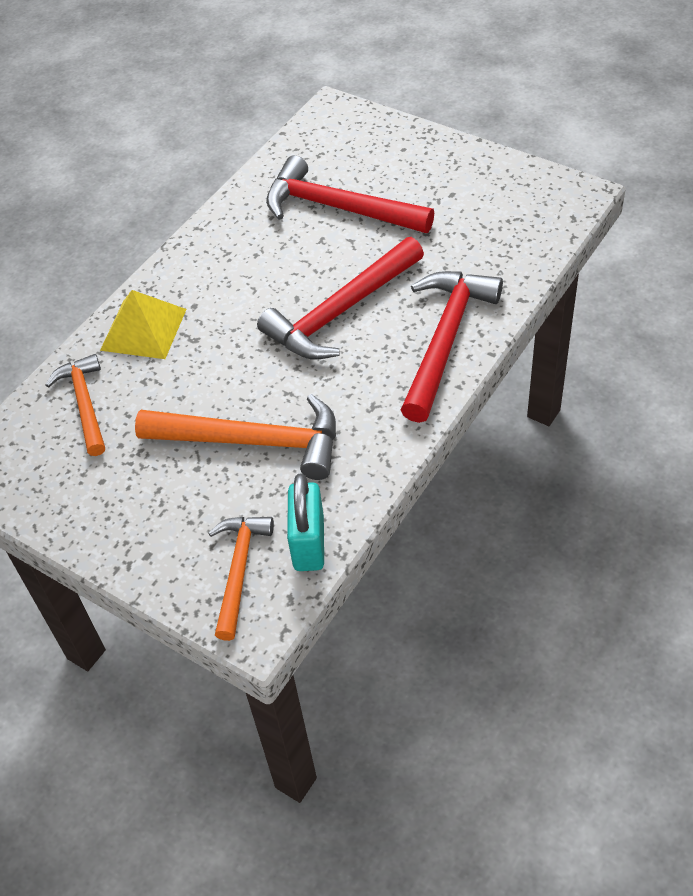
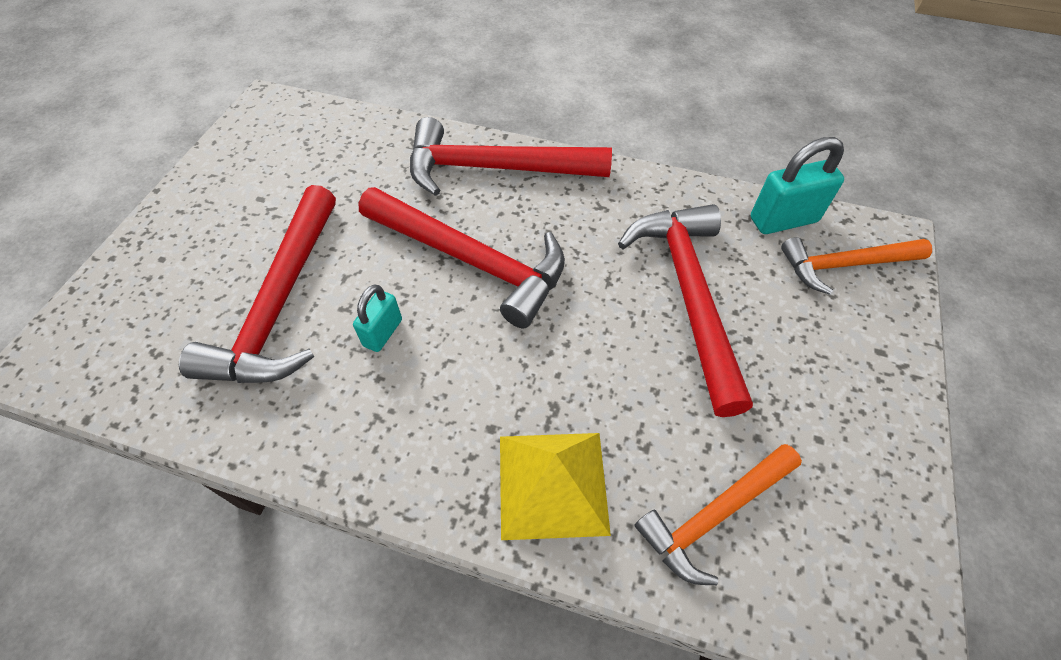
camera: 110 degrees left, 5 degrees up
orange hammer [135,394,336,480] -> red hammer [618,204,753,417]
none -> turquoise padlock [353,284,402,352]

